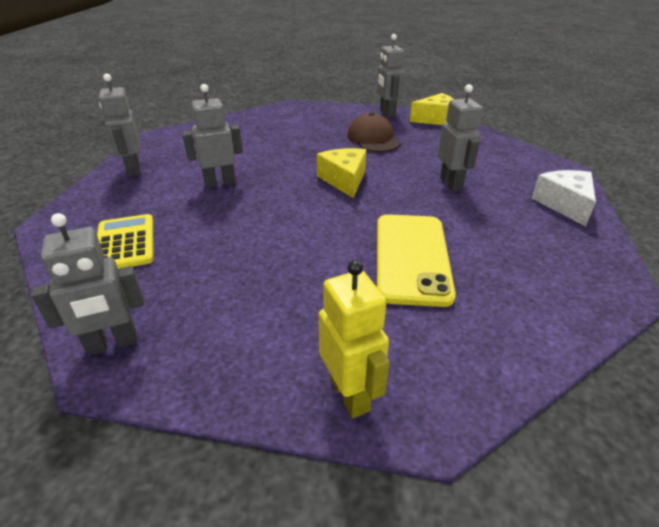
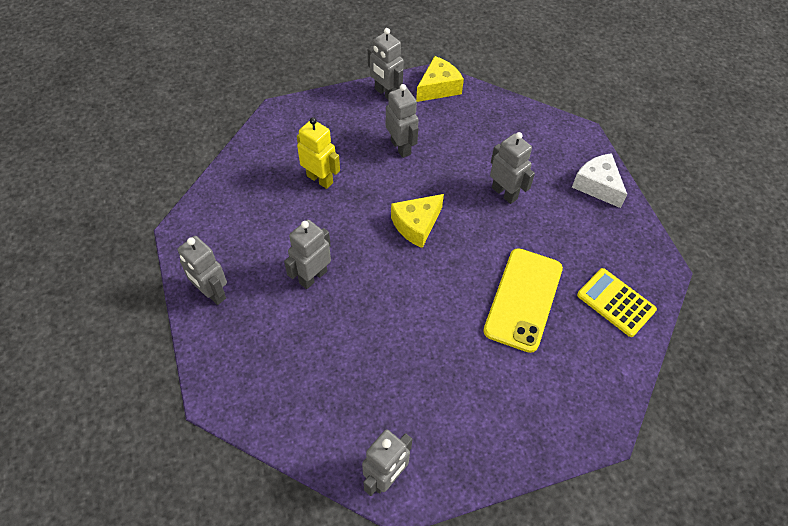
camera: 30 degrees left, 20 degrees up
yellow calculator [97,214,153,269] -> yellow calculator moved to [577,268,657,337]
yellow cheese [317,148,366,198] -> yellow cheese turned 90 degrees counterclockwise [391,194,444,248]
yellow robot [319,260,389,418] -> yellow robot moved to [297,117,340,189]
brown cap [347,112,401,152] -> grey robot [386,84,419,158]
yellow phone [377,214,456,307] -> yellow phone turned 45 degrees clockwise [483,248,563,353]

